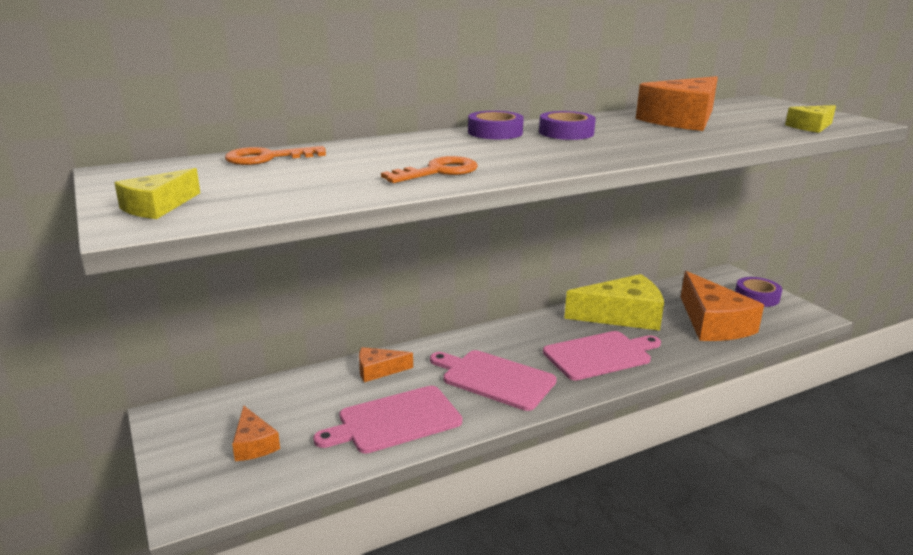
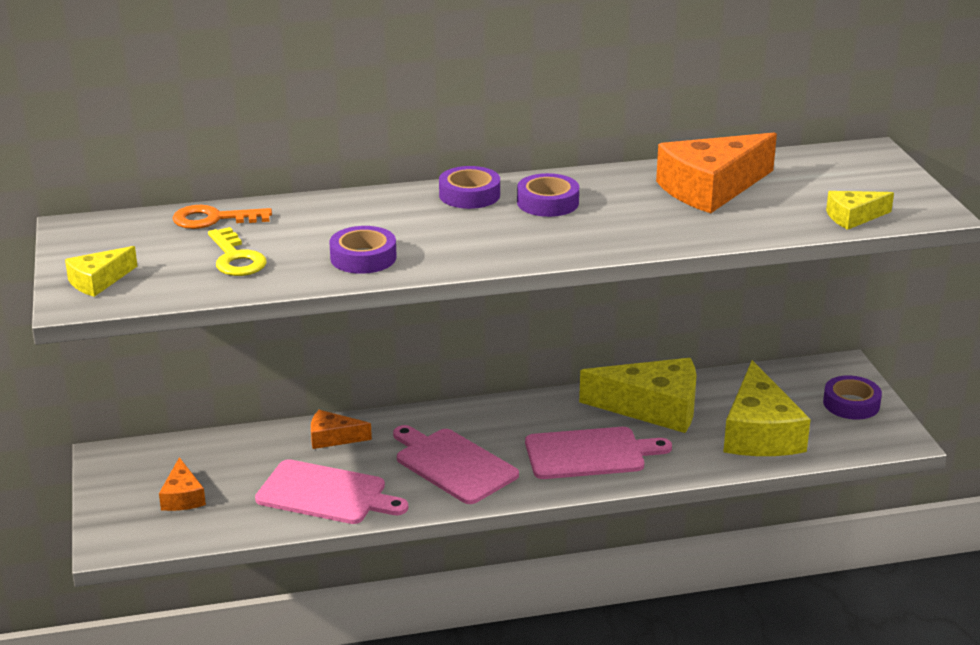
camera: 15 degrees right, 5 degrees up
pink cutting board [313,386,462,454] -> pink cutting board turned 150 degrees counterclockwise [255,459,408,524]
orange key [381,156,478,183] -> purple tape [329,226,397,274]
orange cheese [681,271,764,341] -> yellow cheese [723,360,811,456]
none -> yellow key [208,227,267,276]

